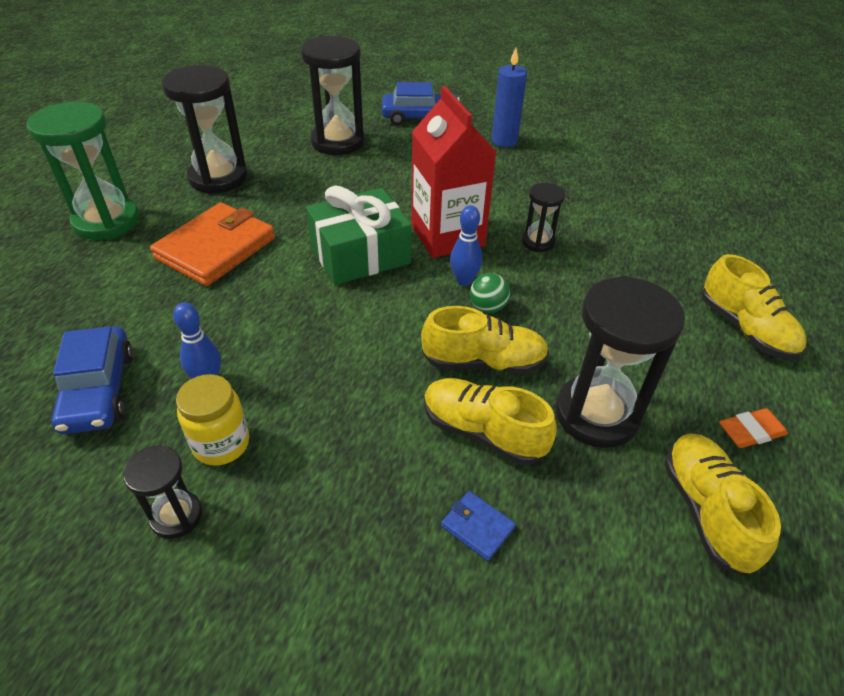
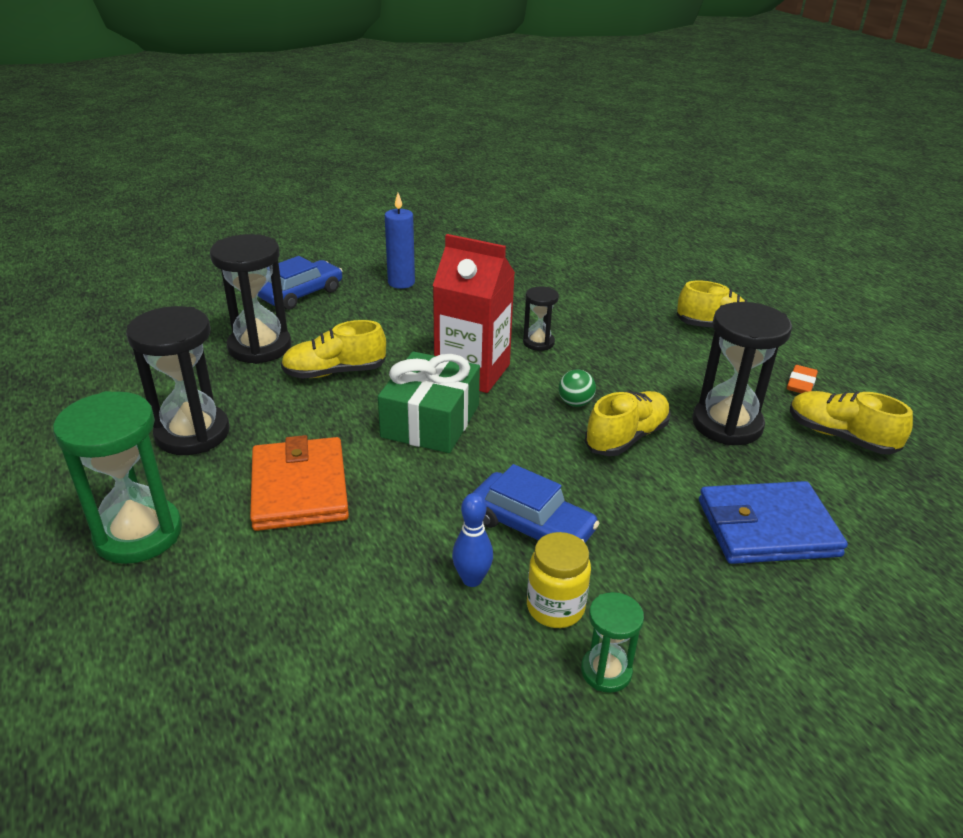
camera: 45 degrees left, 10 degrees down
blue car [51,327,133,434] -> blue car moved to [473,464,600,543]
black hourglass [123,445,202,539] -> green hourglass [581,592,644,693]
yellow shoe [424,378,557,465] -> yellow shoe moved to [281,320,386,379]
blue wallet [441,491,516,561] -> blue wallet [699,481,848,564], size x2.37
blue bowling pin [450,205,482,286] -> none

